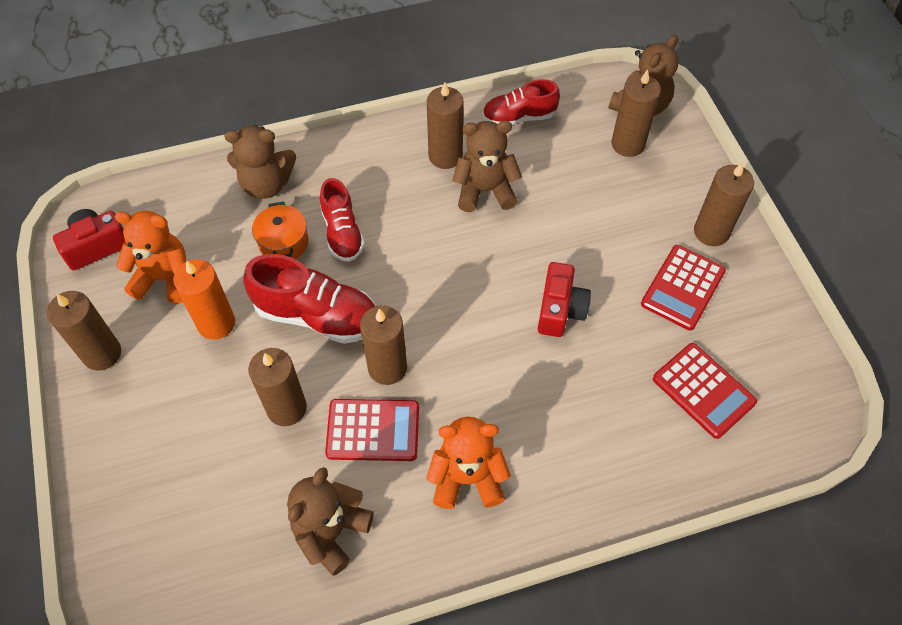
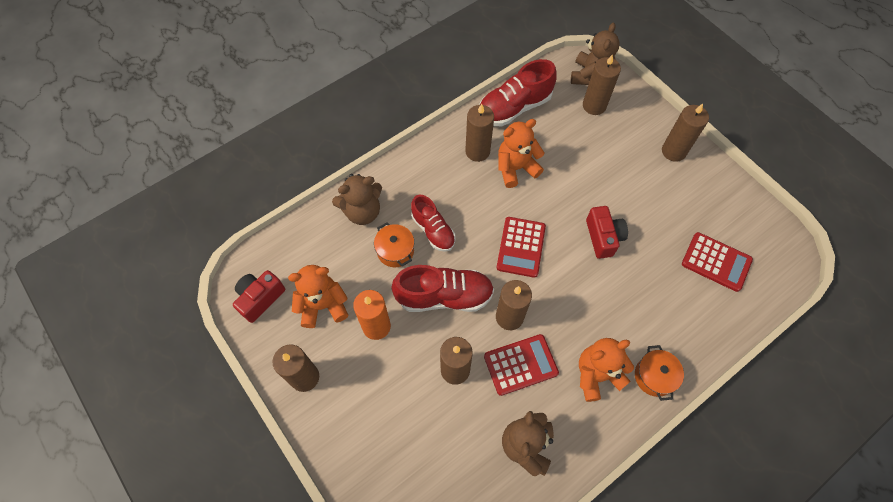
camera: 20 degrees left, 5 degrees up
brown teddy bear [453,120,522,212] -> orange teddy bear [498,119,544,188]
red shoe [482,79,560,125] -> red shoe [479,59,557,127], size x1.54
red calculator [641,245,726,330] -> red calculator moved to [496,217,546,278]
none -> orange pot [635,345,684,401]

